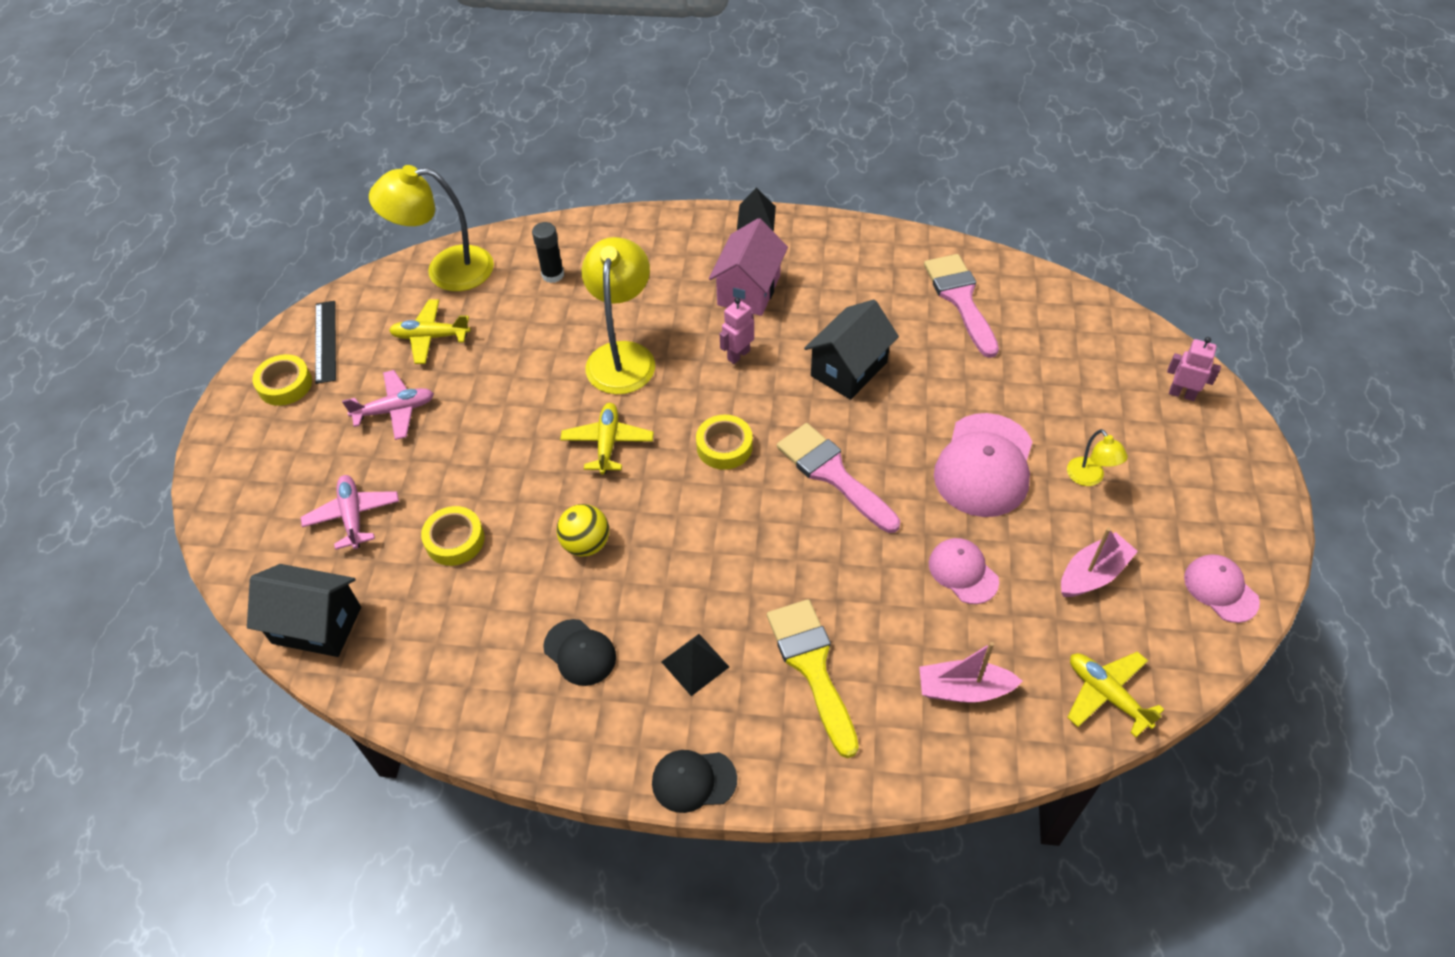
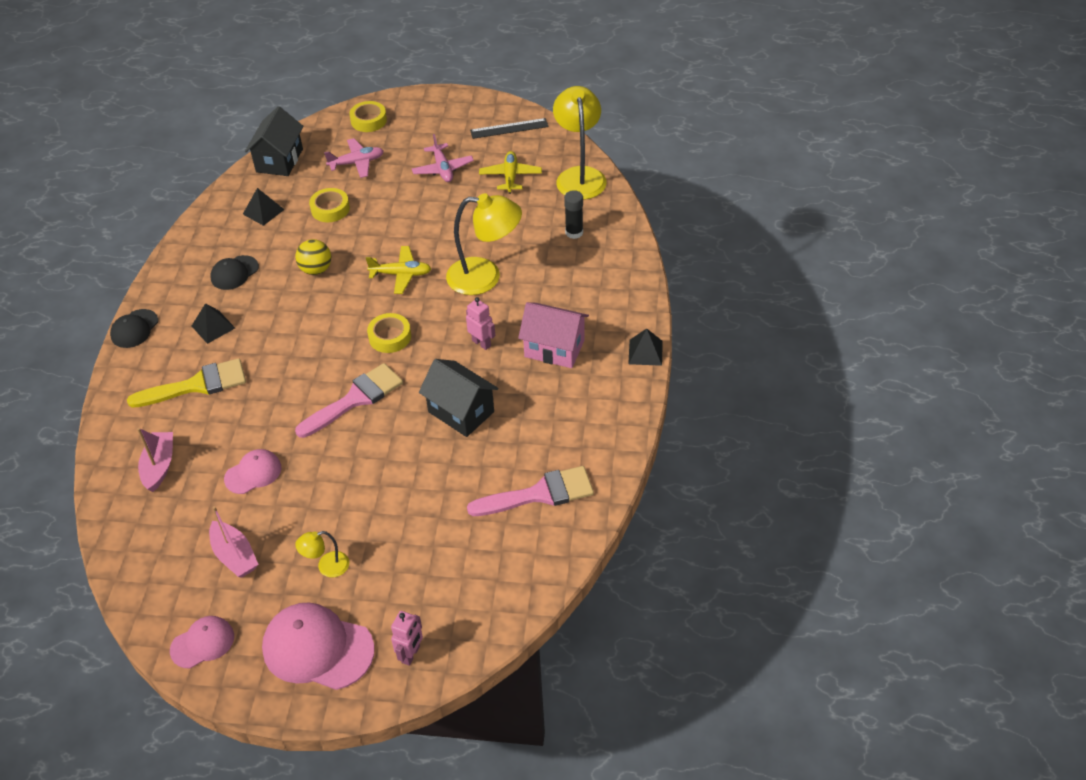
camera: 90 degrees right, 5 degrees down
yellow tape [252,354,312,406] -> yellow tape moved to [349,101,387,132]
black cap [652,750,737,813] -> black cap turned 150 degrees counterclockwise [110,309,158,348]
pink cap [934,413,1033,517] -> pink cap moved to [262,602,374,690]
yellow plane [1067,651,1164,737] -> none
none -> black pyramid [243,188,285,226]

